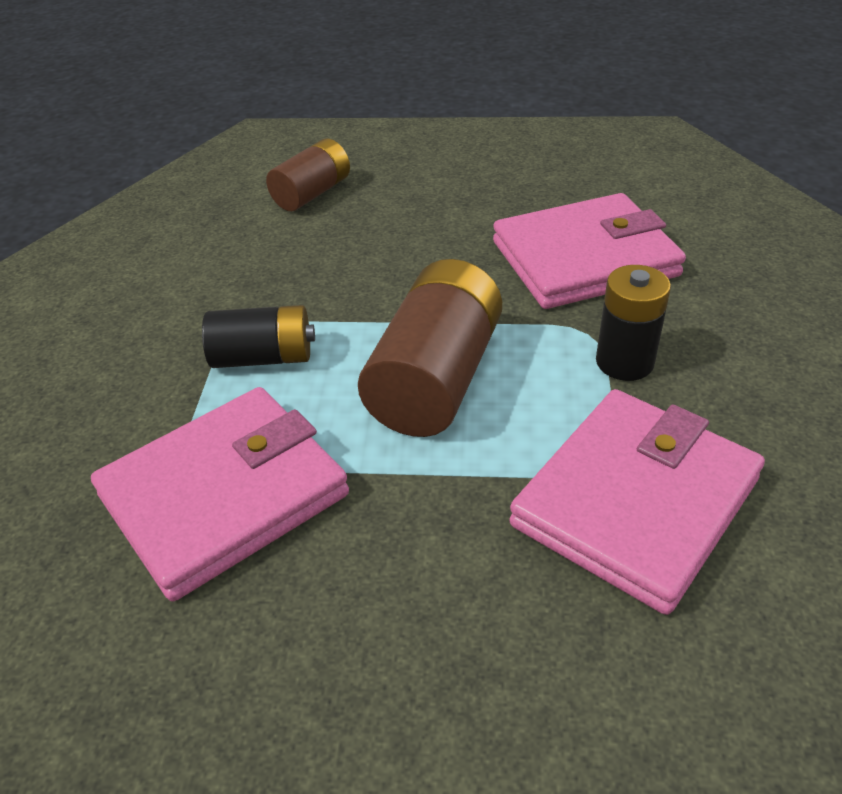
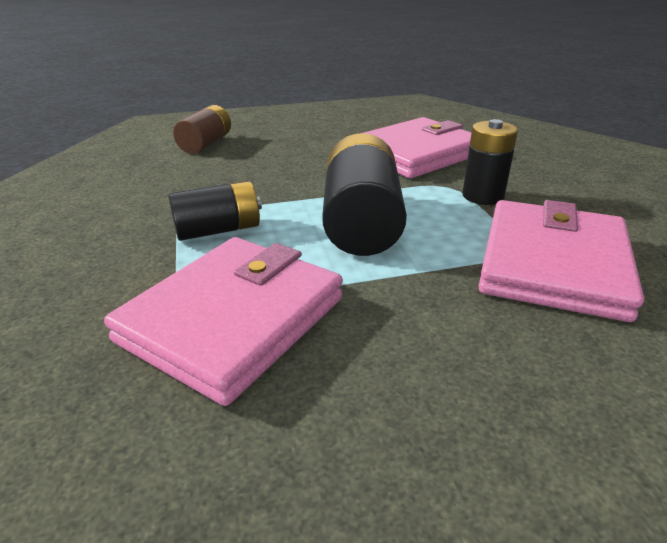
camera: 20 degrees left, 10 degrees down
brown battery [358,259,502,437] -> black battery [322,133,407,256]

